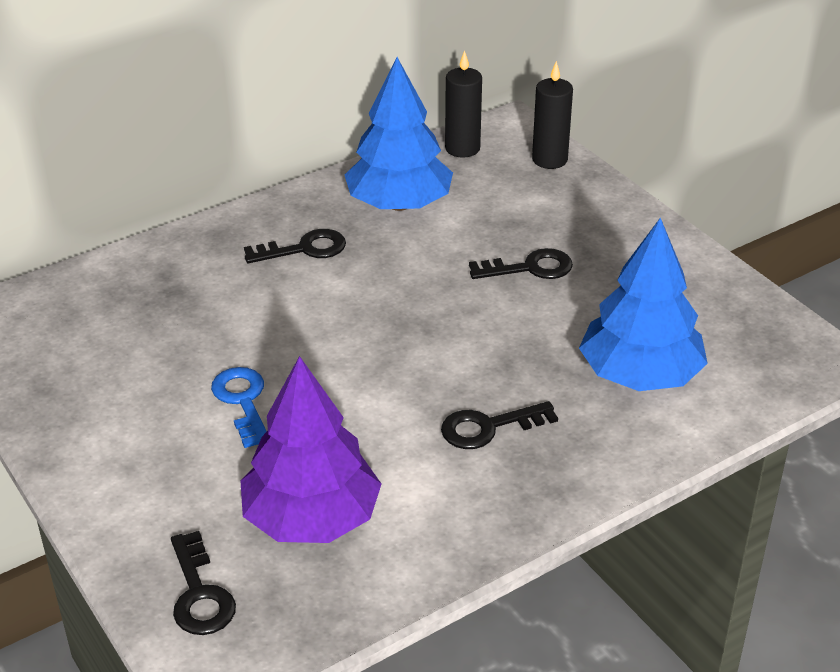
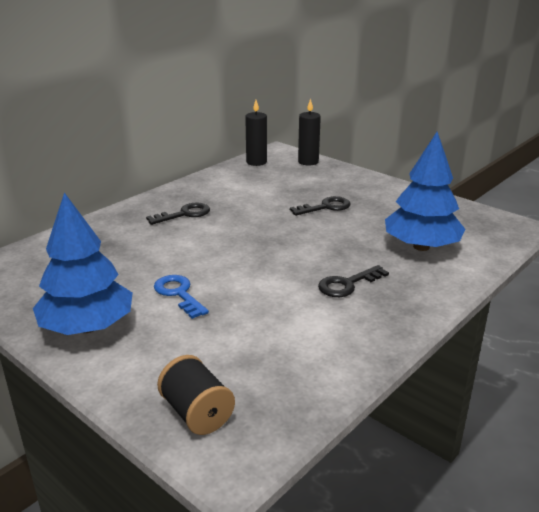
camera: 15 degrees left, 10 degrees down
black key [171,531,236,635] -> black spool [157,355,235,435]
purple tree [240,356,381,543] -> none
blue tree [345,57,453,211] -> blue tree moved to [33,192,133,335]

